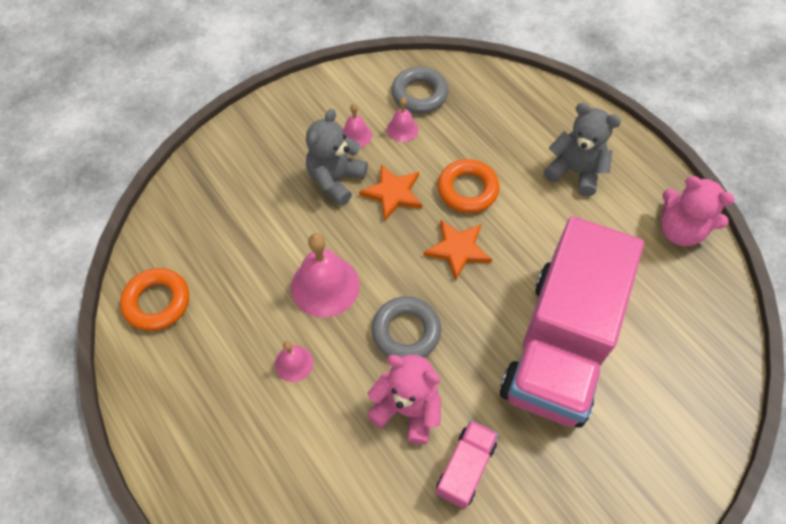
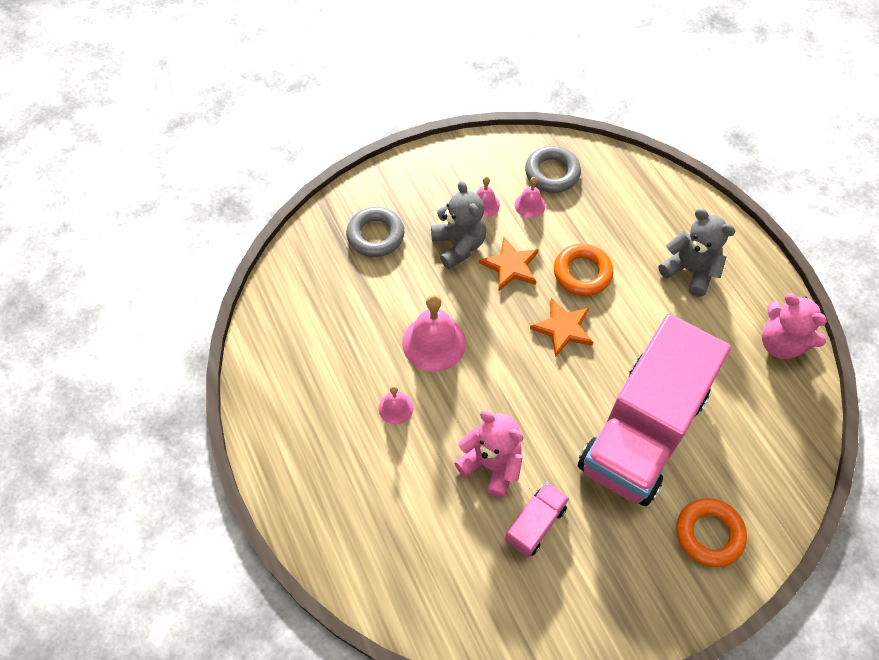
camera: 10 degrees right, 0 degrees up
orange ring [120,268,189,331] -> orange ring moved to [676,498,747,567]
grey teddy bear [306,109,368,206] -> grey teddy bear turned 120 degrees clockwise [431,181,486,269]
grey ring [372,297,441,358] -> grey ring moved to [346,207,404,257]

